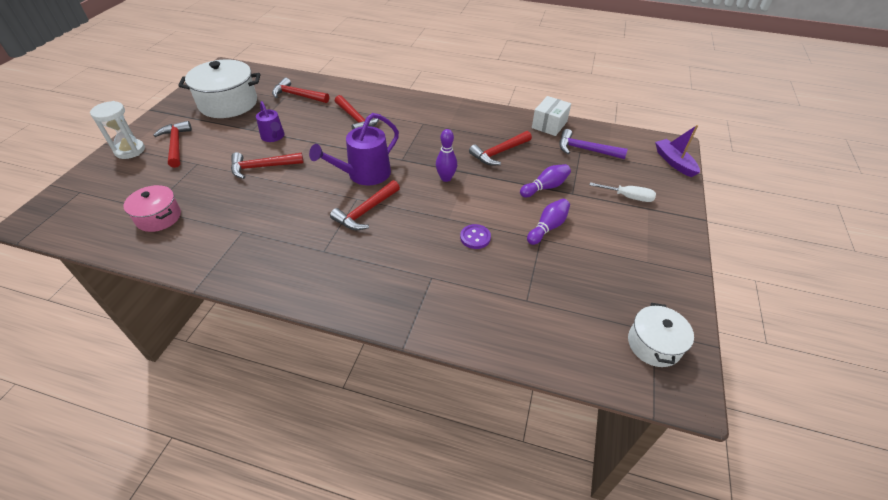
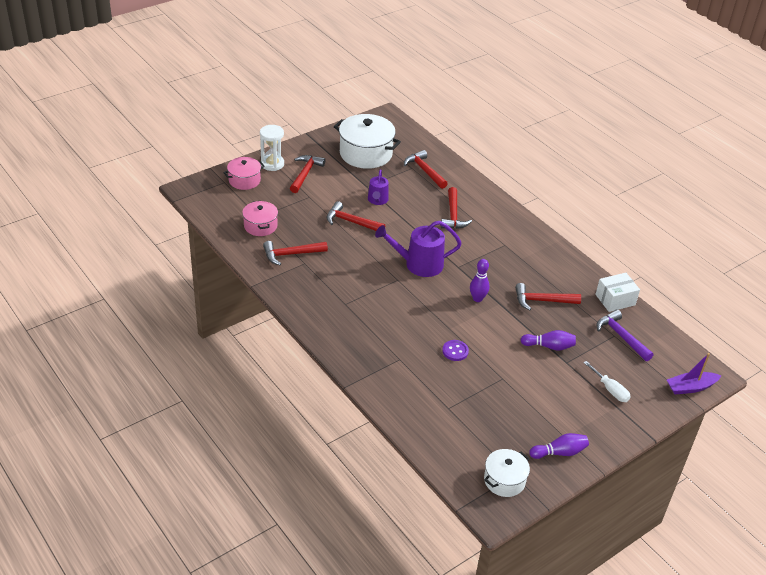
camera: 35 degrees right, 5 degrees down
red hammer [330,180,400,230] -> red hammer moved to [263,241,328,265]
purple bowling pin [527,199,570,245] -> purple bowling pin moved to [529,433,589,459]
purple boat [655,125,700,177] -> purple boat turned 120 degrees counterclockwise [667,353,721,394]
none -> pink pot [223,157,265,190]

